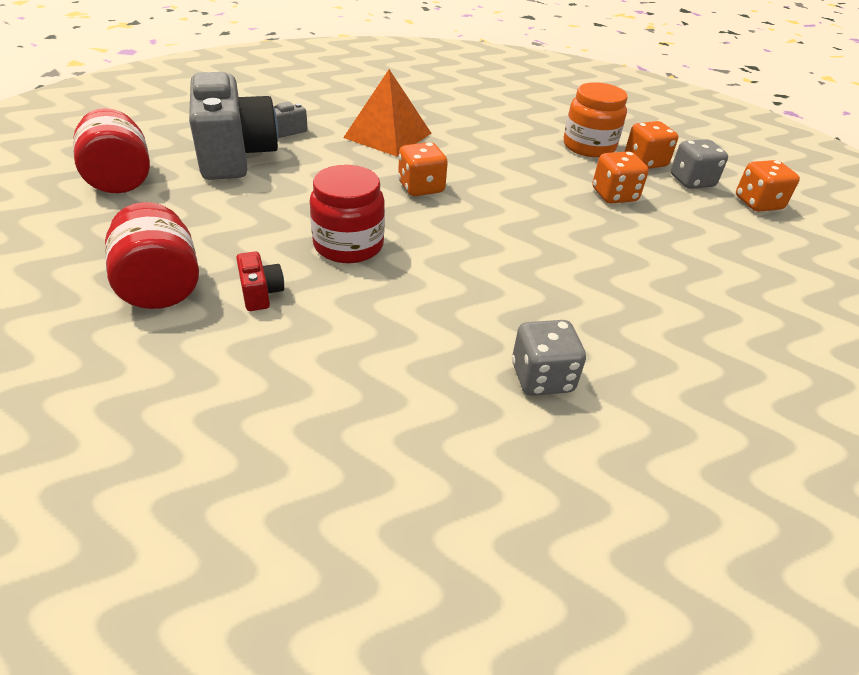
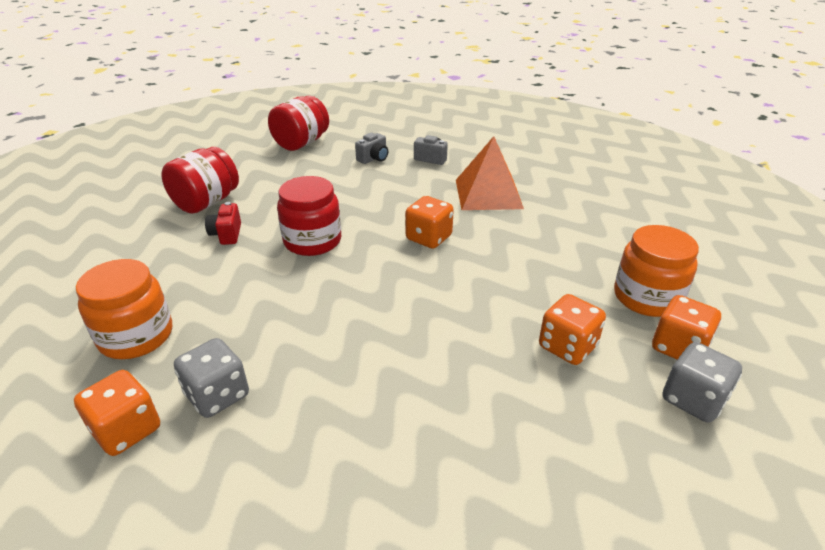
camera: 60 degrees right, 5 degrees down
grey camera [189,72,278,180] -> grey camera [355,133,388,164], size x0.40
red camera [236,251,284,311] -> red camera turned 135 degrees clockwise [205,202,241,245]
orange dice [736,160,800,212] -> orange dice moved to [74,370,160,456]
none -> orange jar [76,259,172,359]

